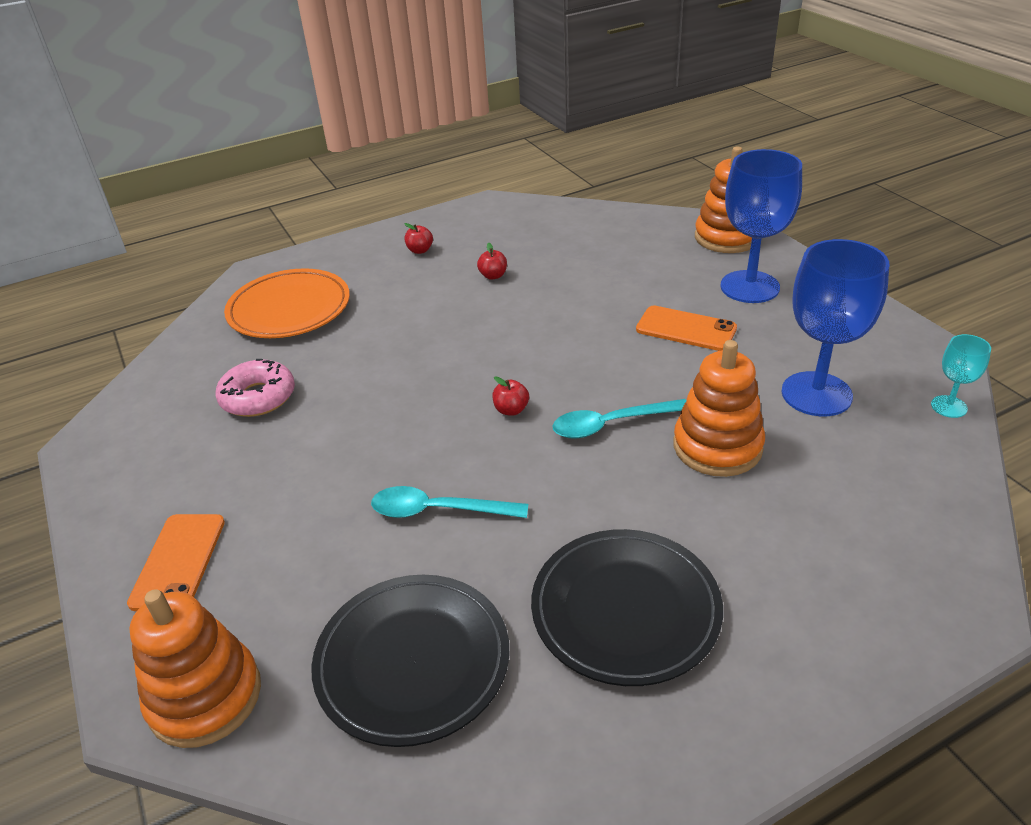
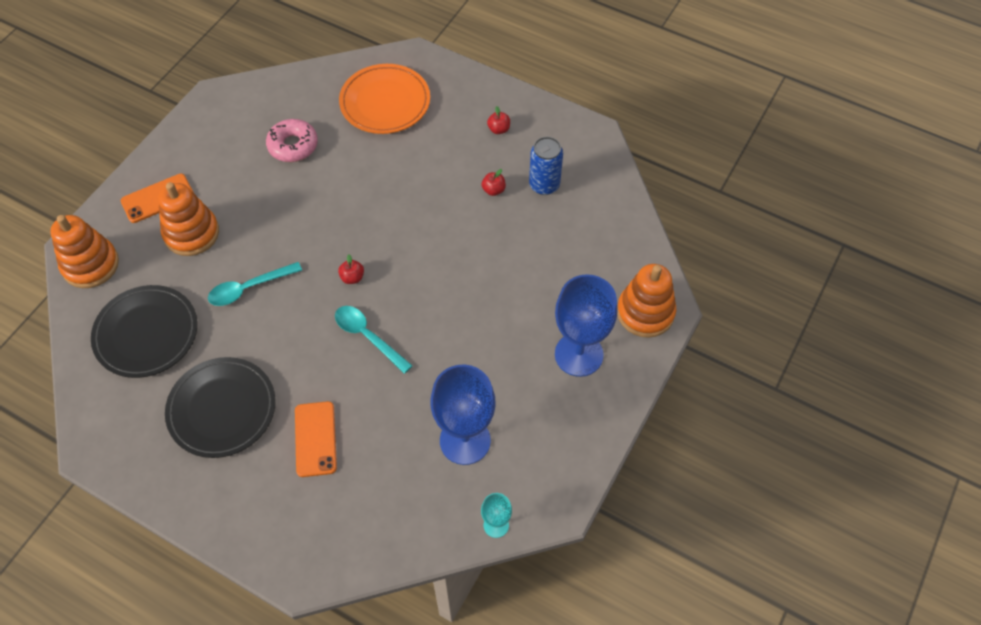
camera: 55 degrees right, 20 degrees up
turquoise spoon [371,486,528,518] -> turquoise spoon turned 90 degrees counterclockwise [208,262,302,306]
orange phone [636,306,737,351] -> orange phone moved to [295,401,337,477]
orange stacking toy [673,340,765,477] -> orange stacking toy moved to [158,182,219,256]
none -> blue can [529,137,563,195]

